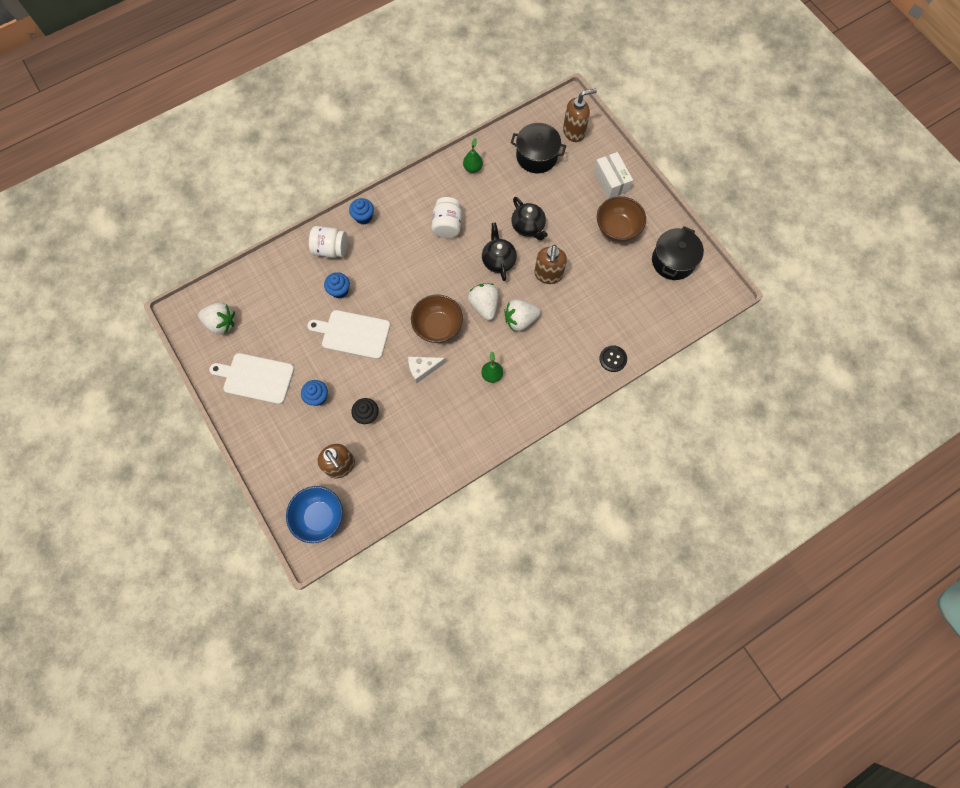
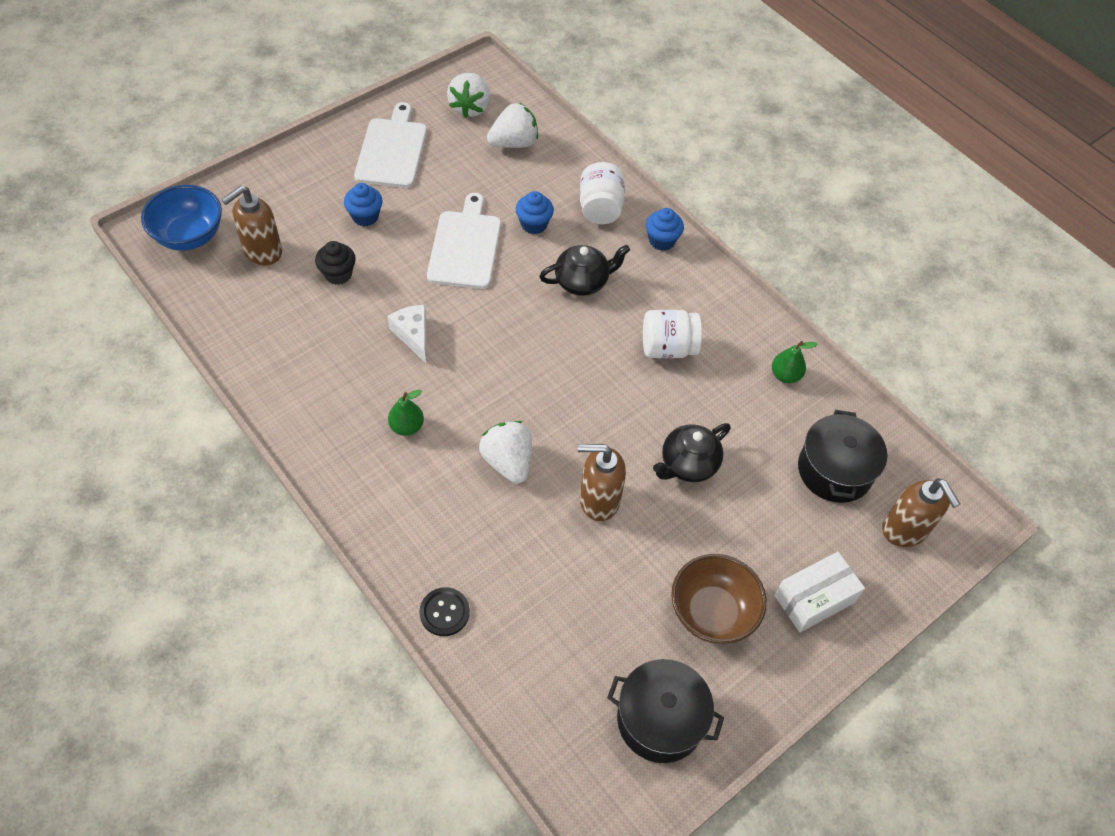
camera: 80 degrees right, 15 degrees down
brown bowl [411,295,463,343] -> none
white strawberry [468,283,499,320] -> white strawberry moved to [487,103,538,148]
black teapot [482,223,517,281] -> black teapot moved to [539,245,630,296]

